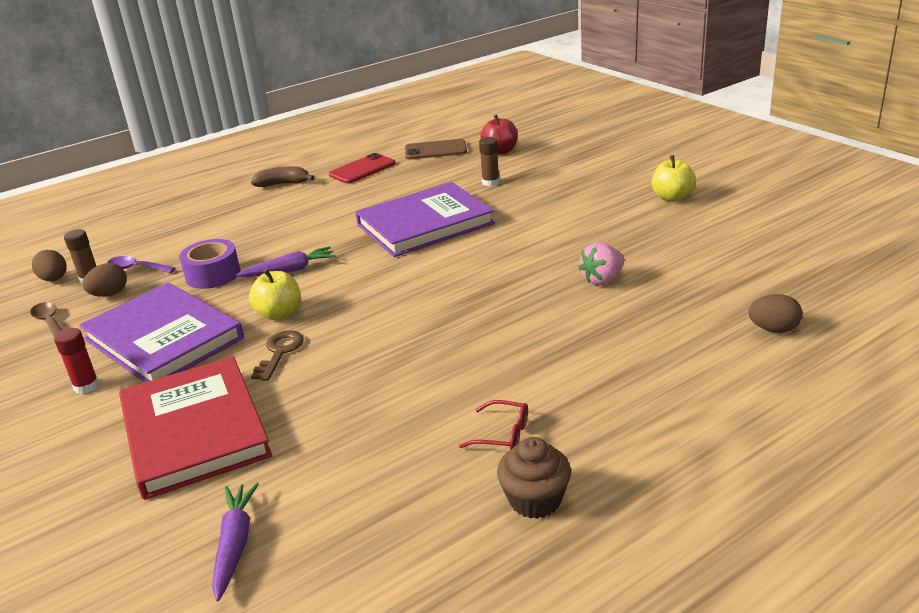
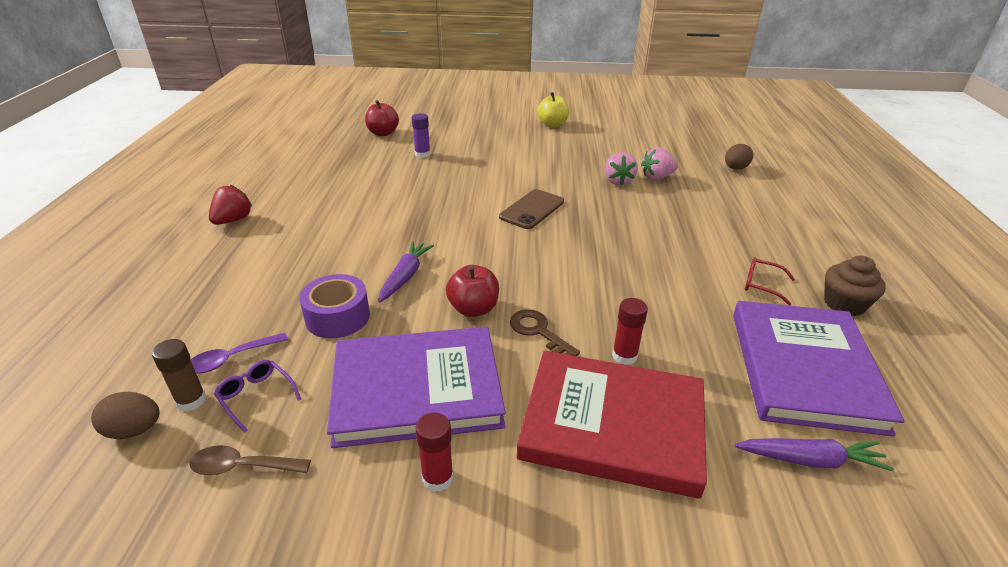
camera: 55 degrees left, 5 degrees up
brown egg [82,263,127,297] -> purple glasses [214,360,301,433]
purple carrot [212,483,259,601] -> purple carrot turned 150 degrees clockwise [735,438,894,471]
yellow apple [249,269,301,321] -> red apple [446,265,499,317]
brown banana [251,166,314,187] -> red strawberry [209,185,252,225]
red phone [329,153,395,184] -> none
purple book [355,182,495,257] -> purple book moved to [733,301,904,437]
brown phone [405,139,467,159] -> brown phone moved to [499,189,564,229]
red glasses [459,400,528,450] -> red glasses turned 120 degrees counterclockwise [745,257,795,305]
brown glue stick [479,137,500,186] -> purple glue stick [412,113,430,158]
none -> red glue stick [612,298,648,365]
none -> pink strawberry [641,147,678,180]

